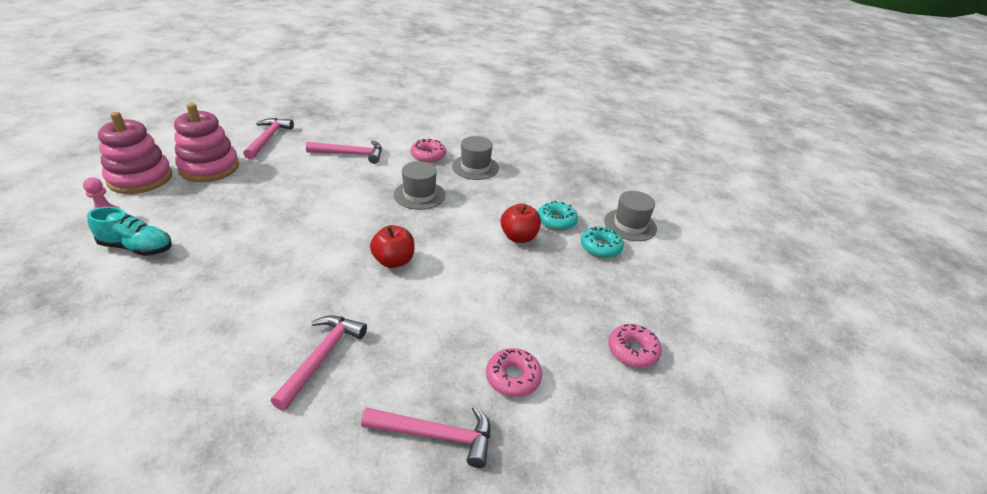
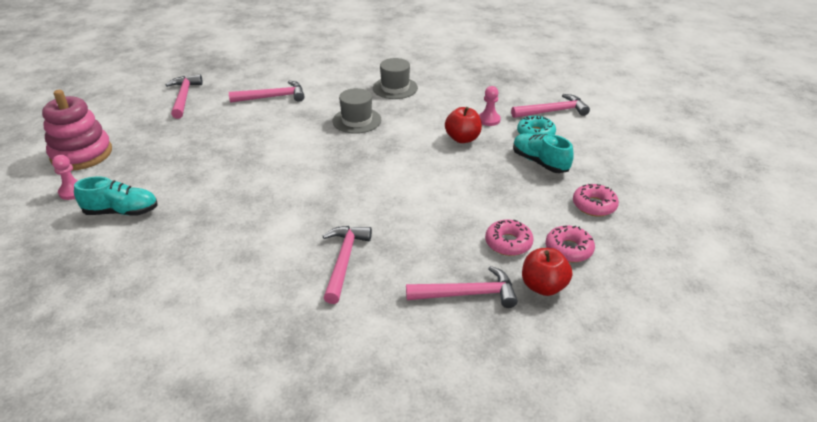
camera: 10 degrees left, 0 degrees up
pink stacking toy [174,103,239,182] -> none
red apple [370,225,415,268] -> red apple moved to [522,248,572,296]
pink donut [411,139,446,162] -> pink donut moved to [545,226,595,262]
turquoise donut [538,201,578,231] -> pink pawn [479,86,501,126]
grey hat [604,191,657,241] -> pink hammer [511,94,590,118]
none -> turquoise shoe [513,133,574,173]

